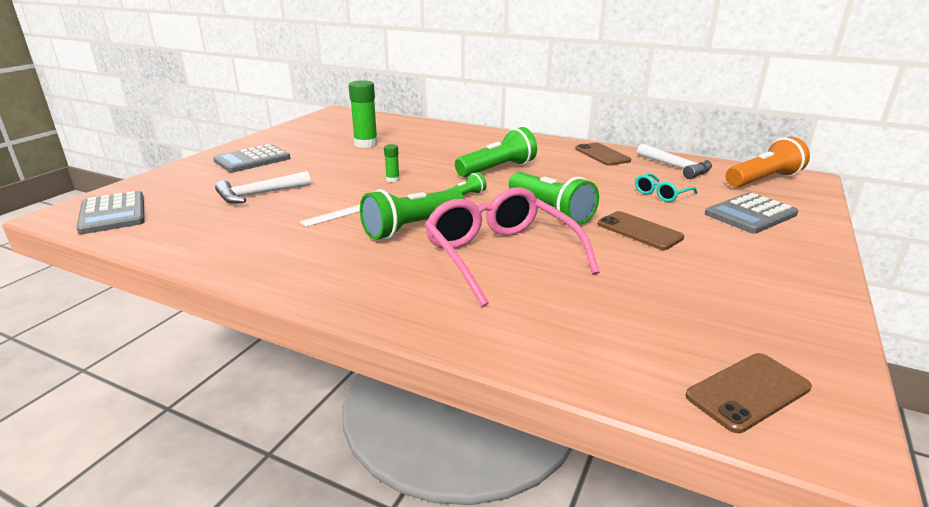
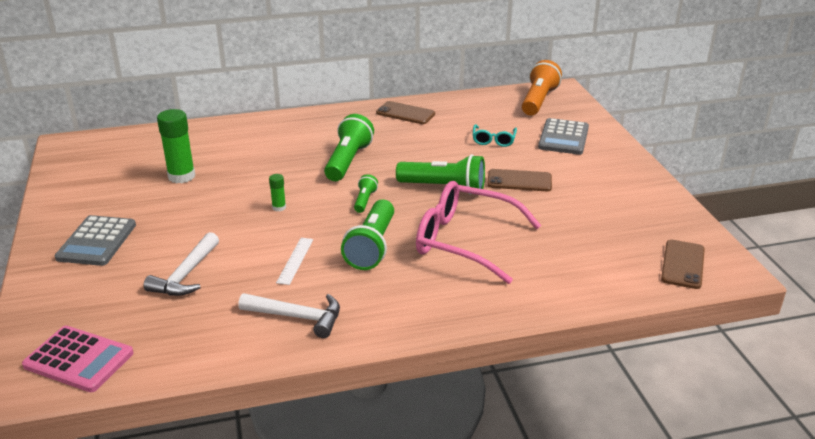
camera: 40 degrees left, 5 degrees up
grey calculator [76,191,145,234] -> pink calculator [22,326,134,392]
white hammer [637,144,712,179] -> white hammer moved to [238,293,340,338]

